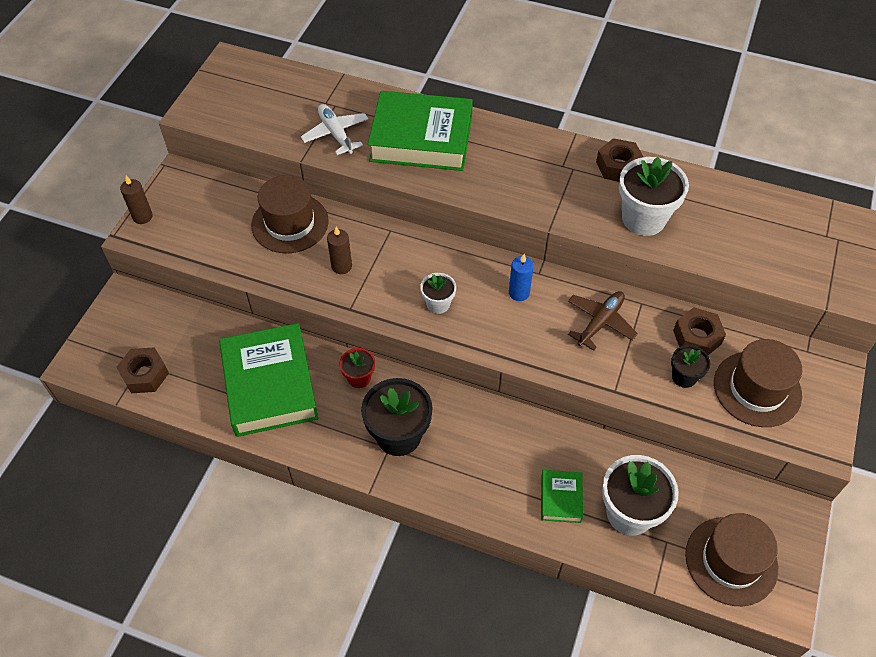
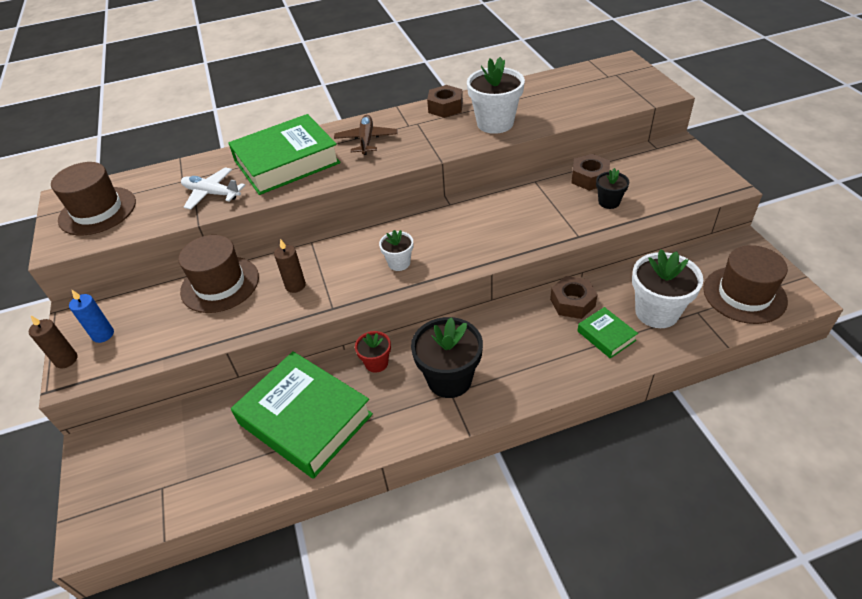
camera: 35 degrees left, 10 degrees down
brown nut [116,347,169,393] -> brown nut moved to [550,276,598,319]
blue candle [509,254,534,301] -> blue candle moved to [69,290,114,343]
brown plane [568,291,638,351] -> brown plane moved to [334,115,398,155]
brown hat [714,339,802,427] -> brown hat moved to [51,162,136,235]

